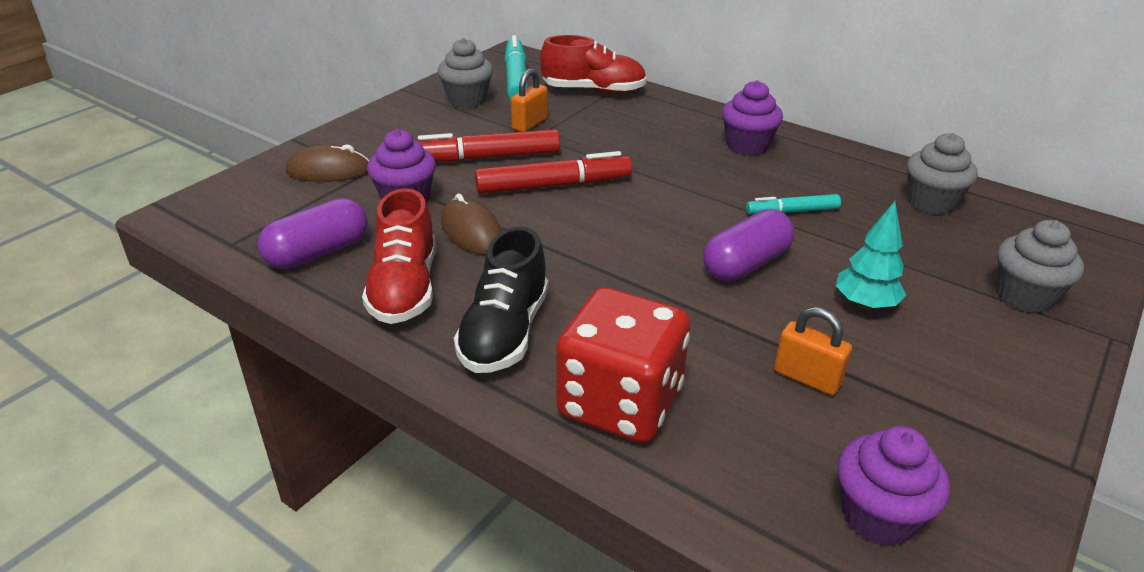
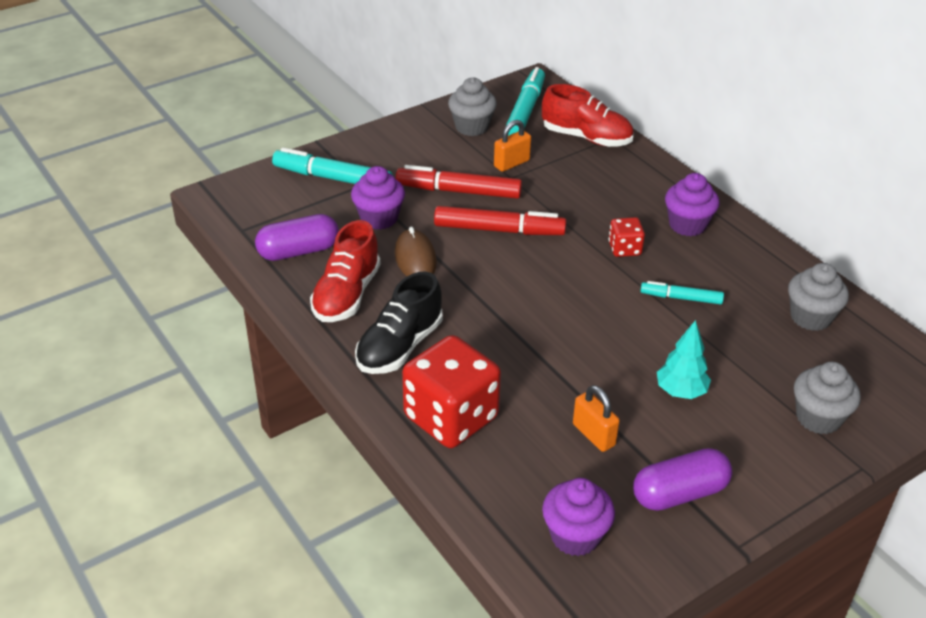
camera: 20 degrees right, 5 degrees up
brown mouse [286,144,369,182] -> turquoise marker [272,147,393,184]
purple capsule [703,209,794,282] -> purple capsule moved to [633,448,732,511]
none -> red dice [609,217,645,257]

